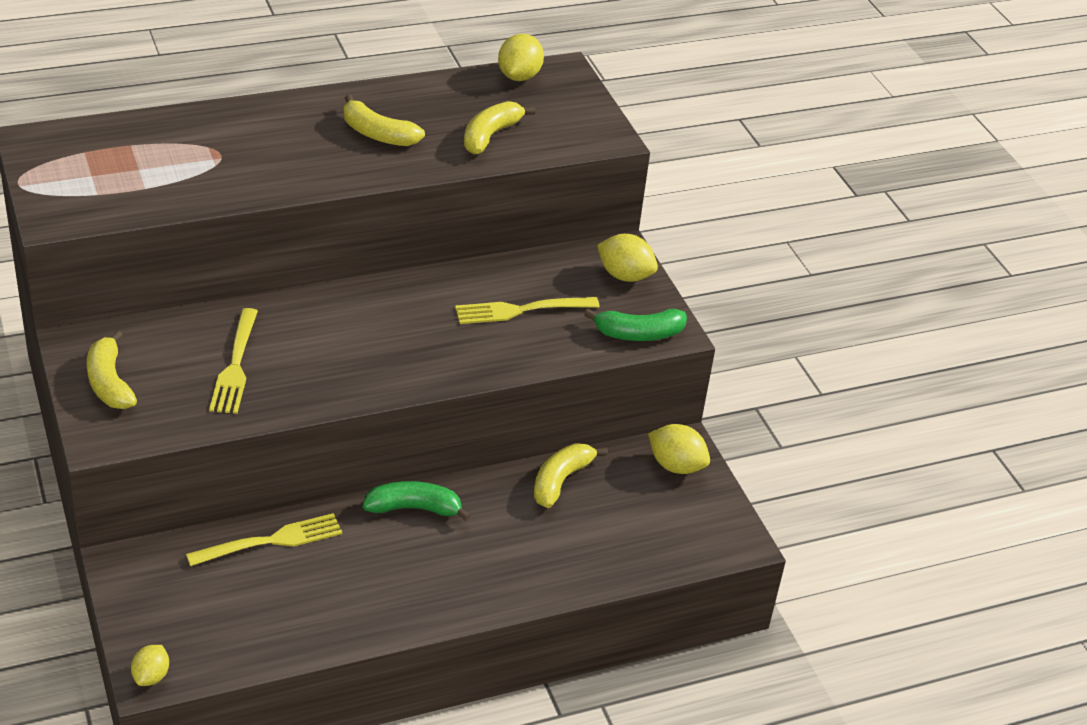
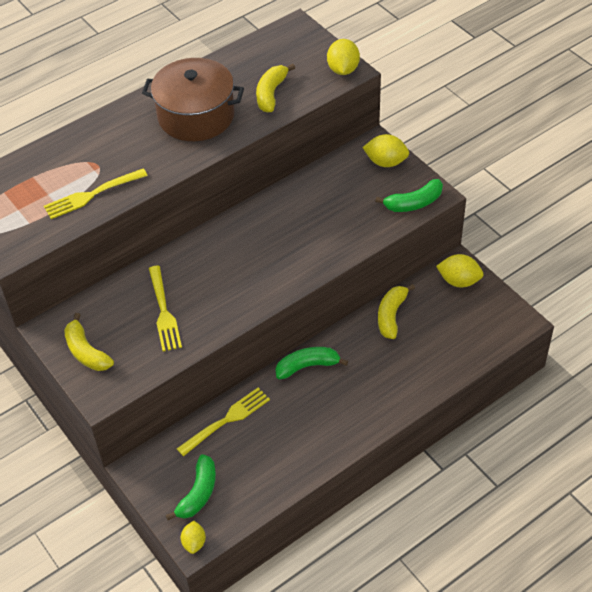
camera: 10 degrees left, 10 degrees up
yellow banana [344,95,425,146] -> brown pot [142,58,244,141]
yellow fork [455,297,600,324] -> yellow fork moved to [44,169,148,219]
yellow lemon [498,34,544,81] -> yellow lemon moved to [327,39,360,75]
none -> green banana [166,454,216,520]

